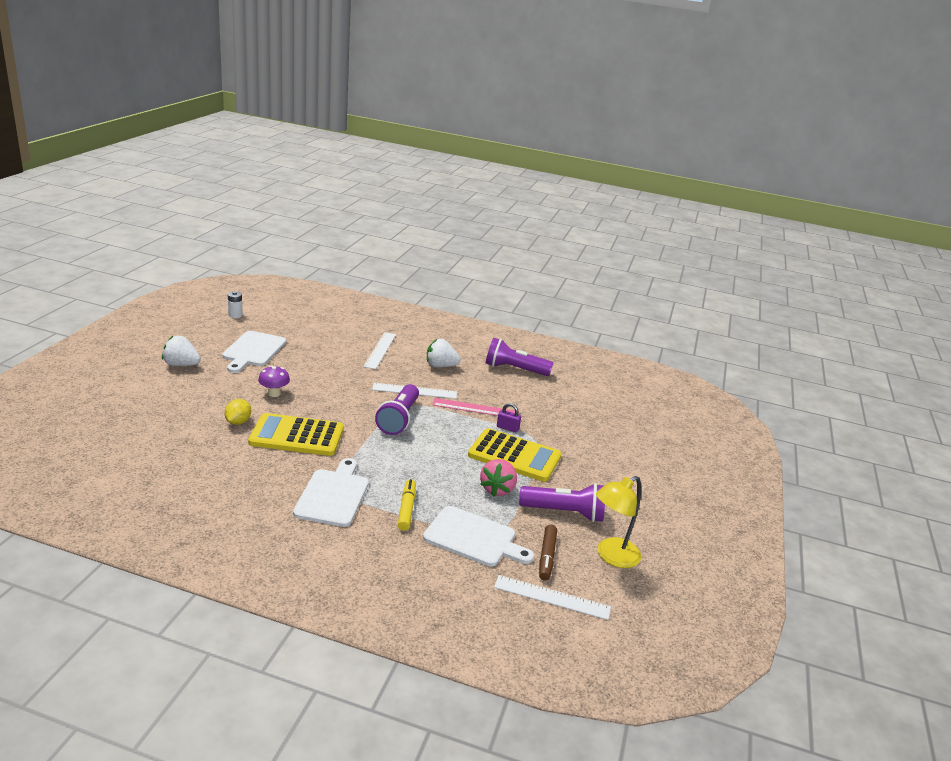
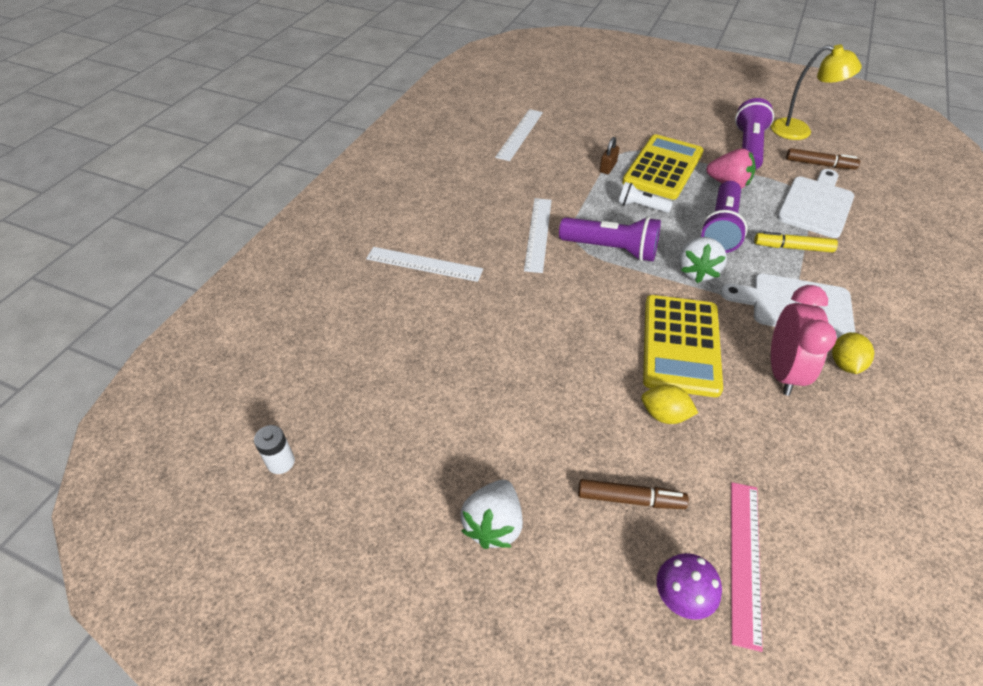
camera: 80 degrees left, 20 degrees up
white cutting board [222,331,286,373] -> none
purple mushroom [258,365,290,397] -> purple mushroom moved to [657,553,722,620]
white strawberry [427,339,461,367] -> white strawberry moved to [679,237,727,283]
pink ruler [432,398,519,416] -> pink ruler moved to [731,482,763,652]
purple flashlight [486,338,553,376] -> purple flashlight moved to [701,181,747,253]
white ruler [494,575,611,620] -> white ruler moved to [495,109,543,161]
purple padlock [497,403,521,432] -> brown padlock [600,137,619,174]
yellow lamp [596,476,641,568] -> yellow lamp turned 45 degrees counterclockwise [771,45,862,140]
none -> brown marker [578,479,689,509]
none -> white flashlight [618,182,673,213]
none -> pink clock [771,285,837,396]
none -> yellow lemon [832,332,874,374]

